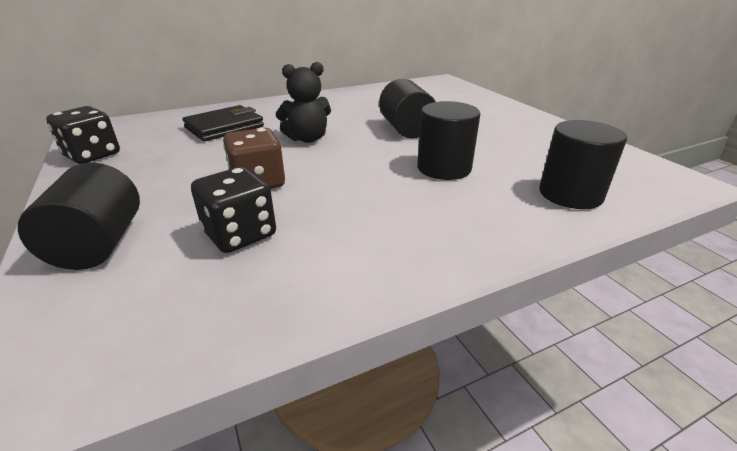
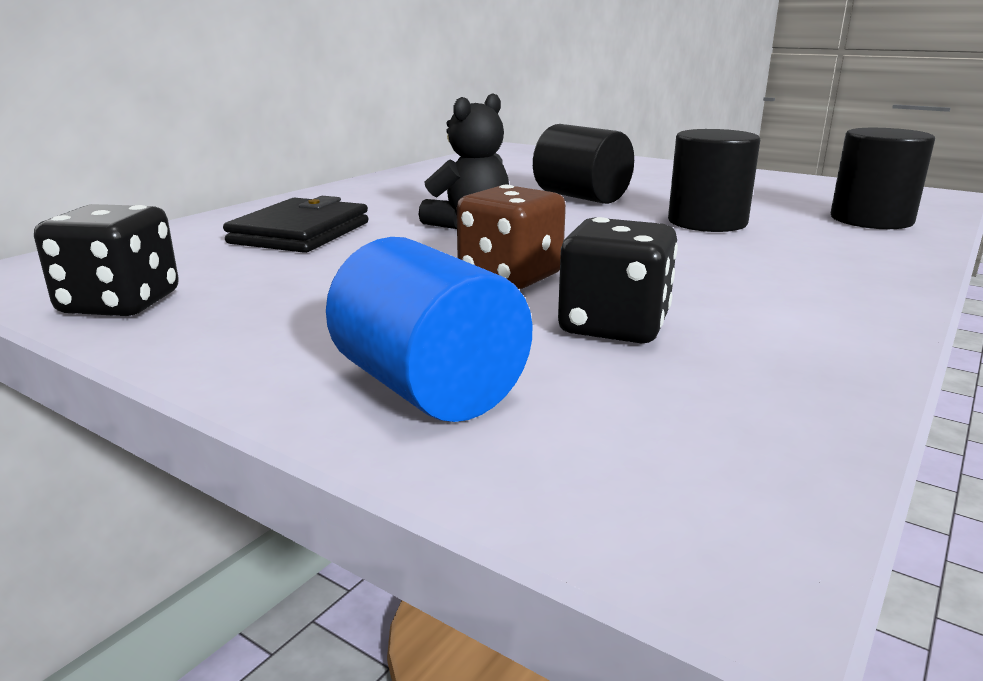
camera: 30 degrees left, 10 degrees down
black cylinder [18,163,140,270] -> blue cylinder [326,237,533,422]

